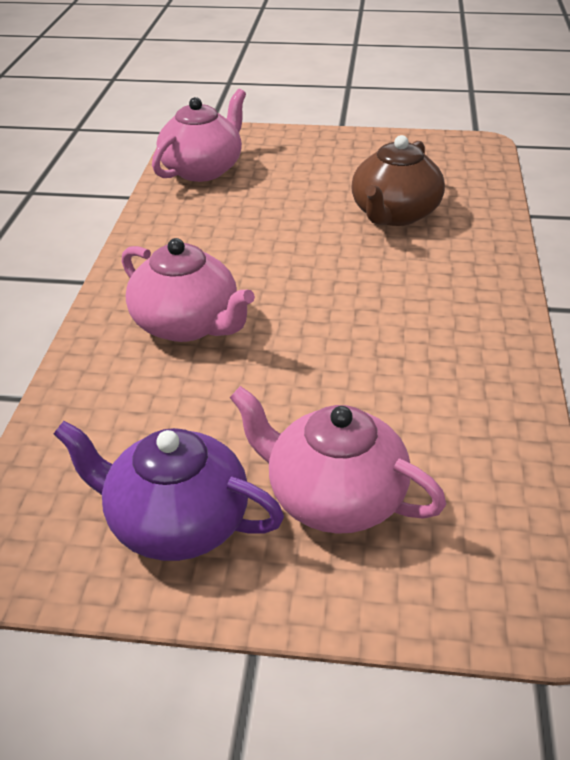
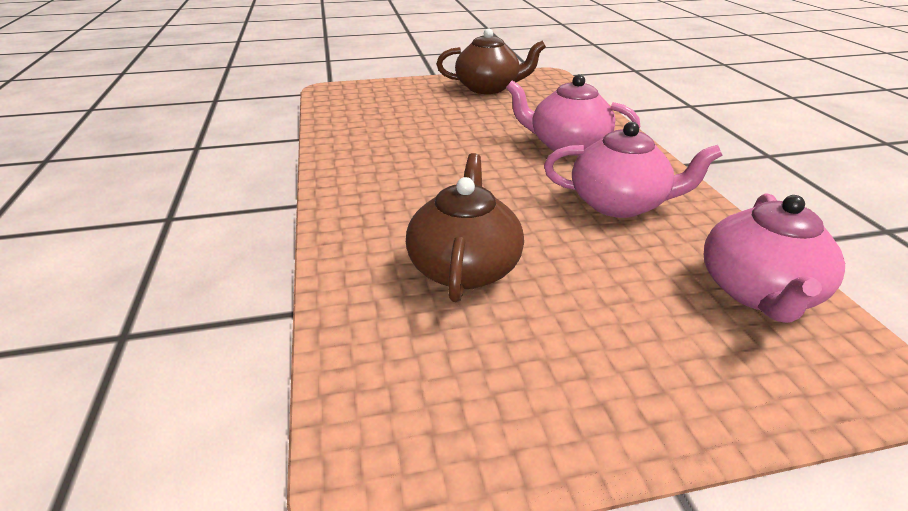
camera: 160 degrees right, 5 degrees down
purple teapot [54,421,284,561] -> brown teapot [437,28,546,94]
pink teapot [230,386,446,534] -> pink teapot moved to [544,122,723,218]

